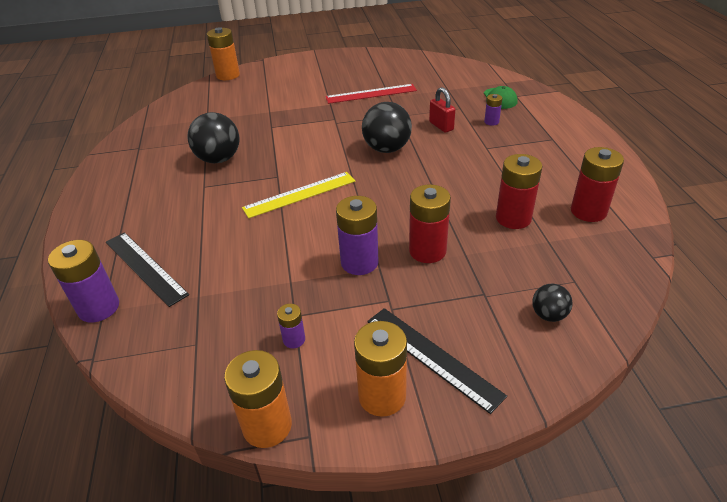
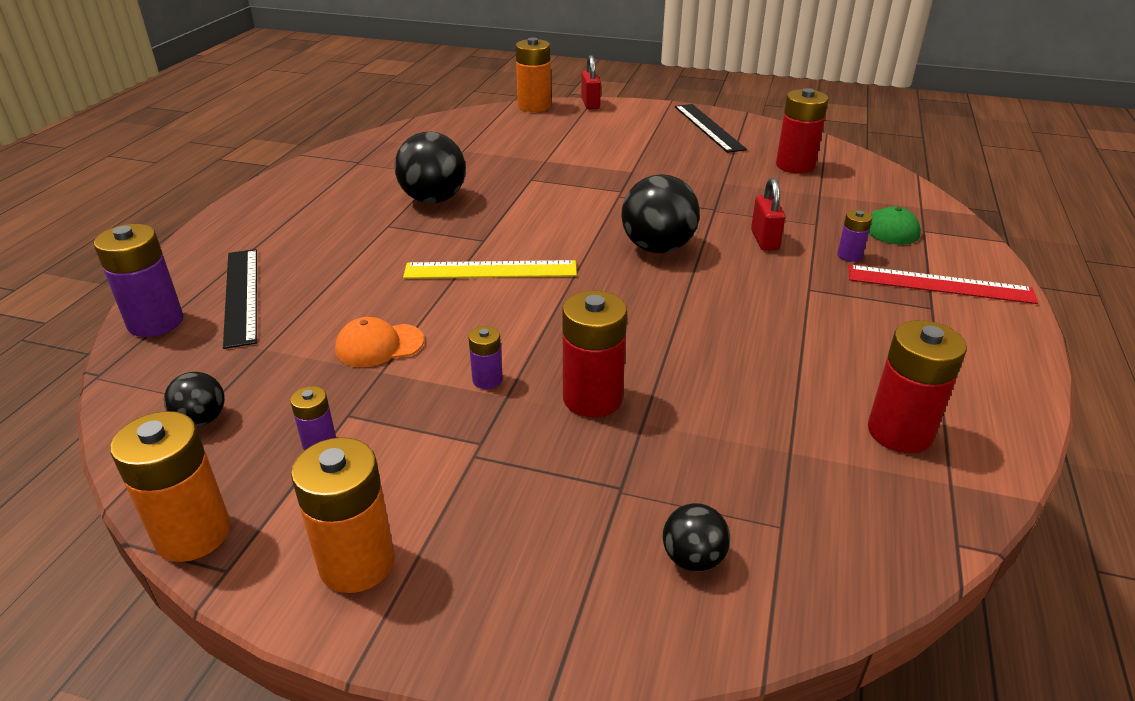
camera: 25 degrees right, 5 degrees down
red ruler [325,84,417,104] -> red ruler moved to [849,265,1038,304]
purple battery [336,196,378,275] -> purple battery [468,326,503,389], size x0.52
black ruler [367,308,507,414] -> black ruler moved to [675,104,747,153]
red battery [496,154,543,229] -> red battery moved to [776,88,829,173]
none -> black ball [164,372,225,427]
none -> orange cap [335,317,424,367]
none -> red padlock [581,55,601,110]

